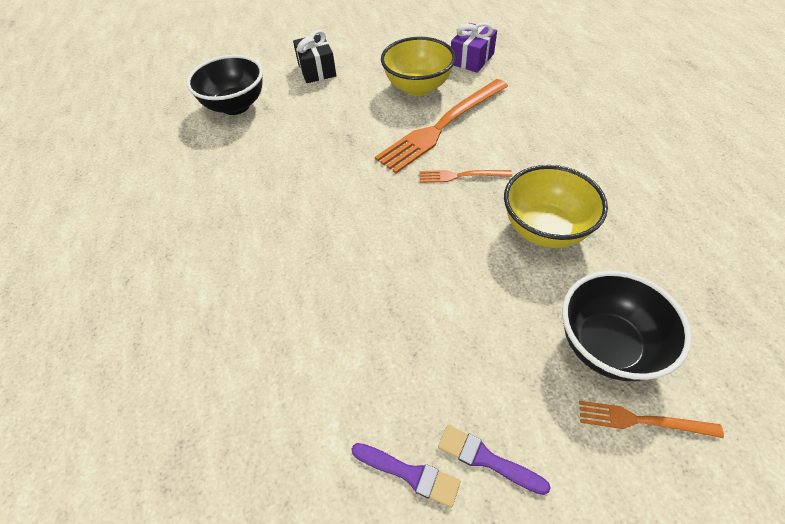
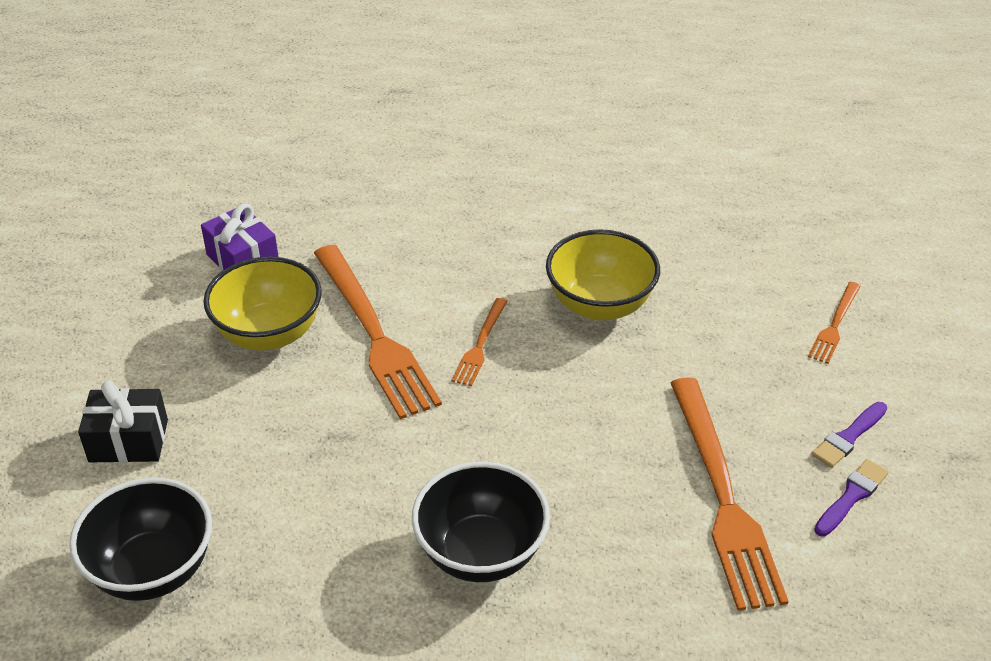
camera: 75 degrees left, 10 degrees down
black bowl [562,271,692,381] -> black bowl moved to [412,462,550,582]
none -> orange fork [671,377,789,611]

